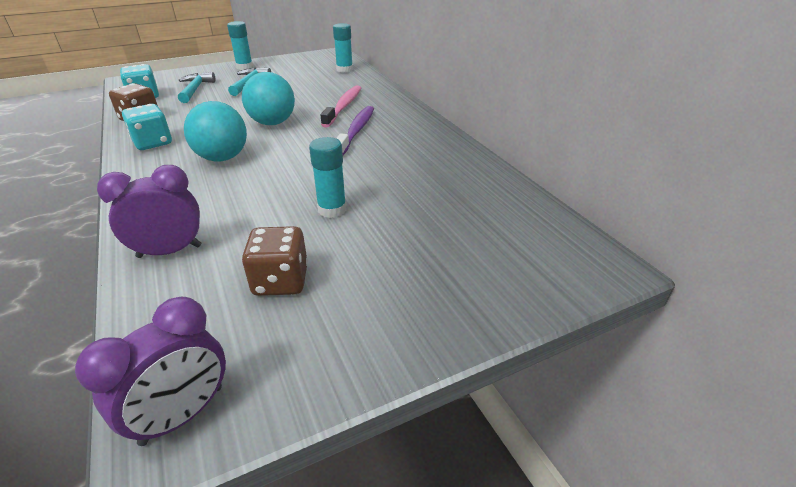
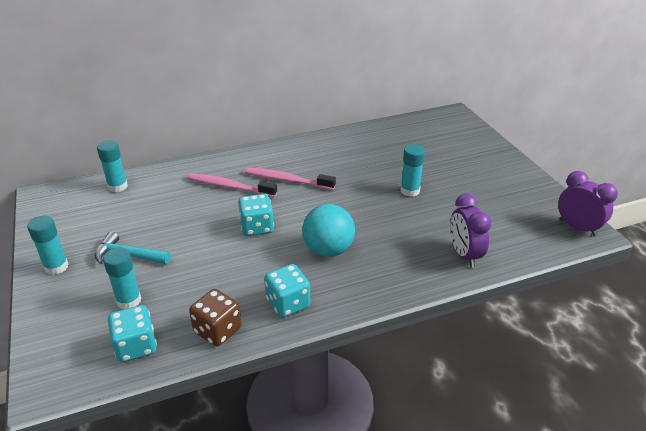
camera: 85 degrees left, 0 degrees up
turquoise hammer [178,72,215,103] -> turquoise glue stick [103,248,141,309]
turquoise ball [242,72,295,125] -> turquoise dice [238,194,274,236]
brown dice [242,226,308,296] -> none
purple toothbrush [336,106,374,155] -> pink toothbrush [245,167,336,190]

